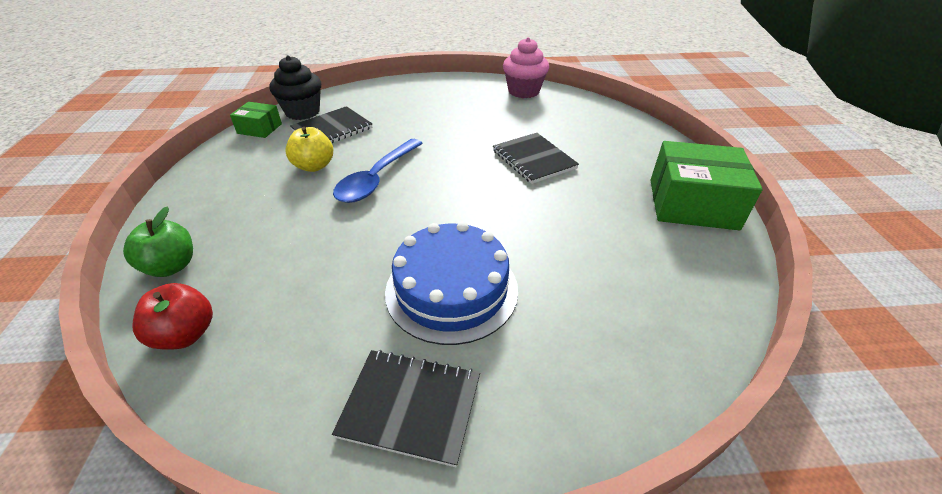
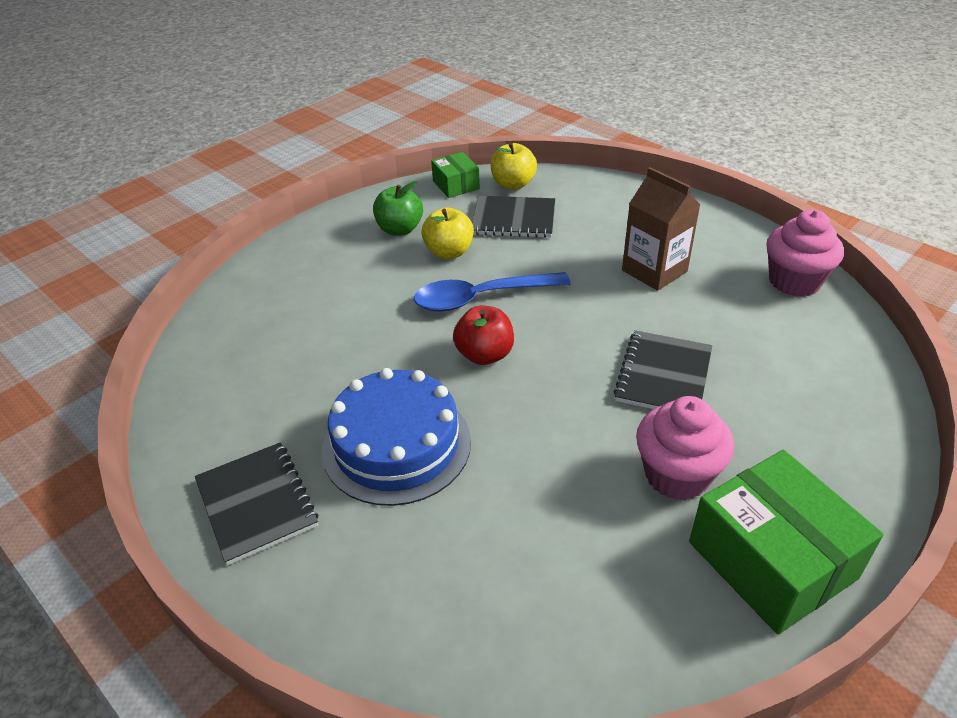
camera: 50 degrees right, 0 degrees up
green apple [123,206,193,277] -> green apple moved to [373,181,423,236]
red apple [133,283,213,350] -> red apple moved to [453,306,514,365]
black cupcake [269,55,321,120] -> yellow apple [490,142,537,190]
none -> brown carton [622,167,701,291]
none -> pink cupcake [636,396,734,500]

